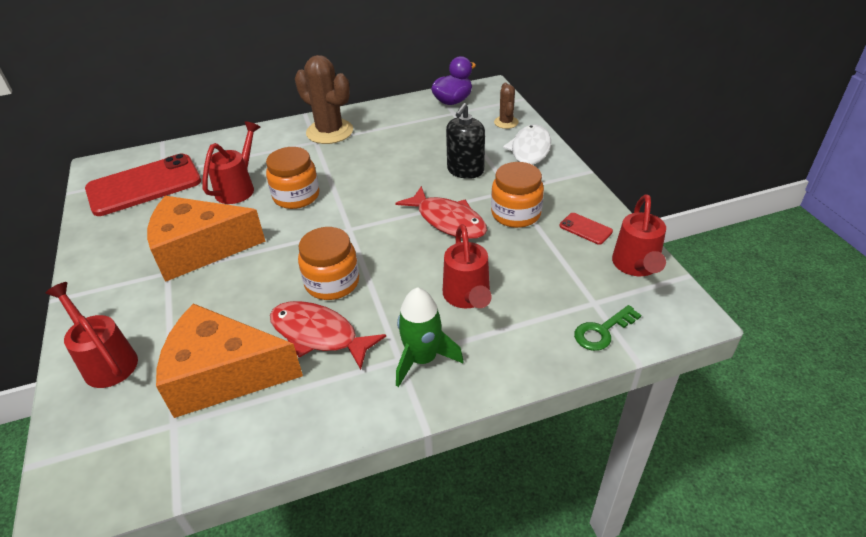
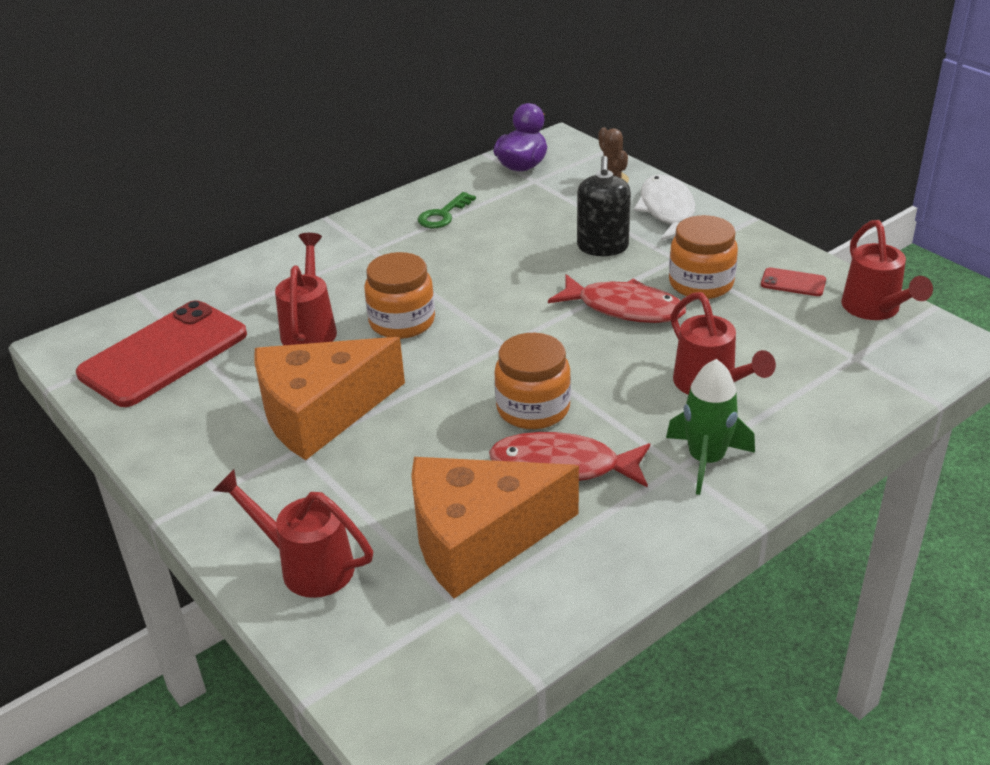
camera: 20 degrees left, 5 degrees down
brown cactus [295,55,353,144] -> none
green key [574,305,641,351] -> green key moved to [418,192,476,228]

